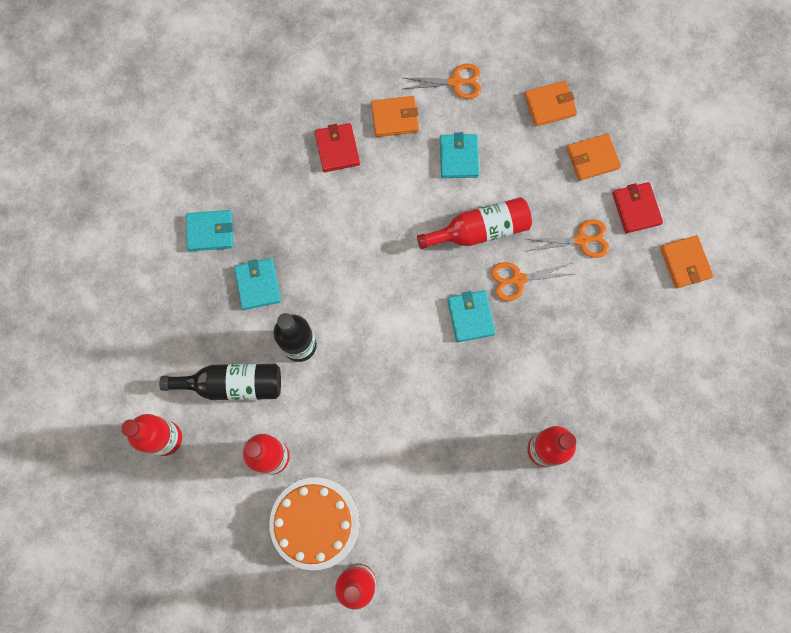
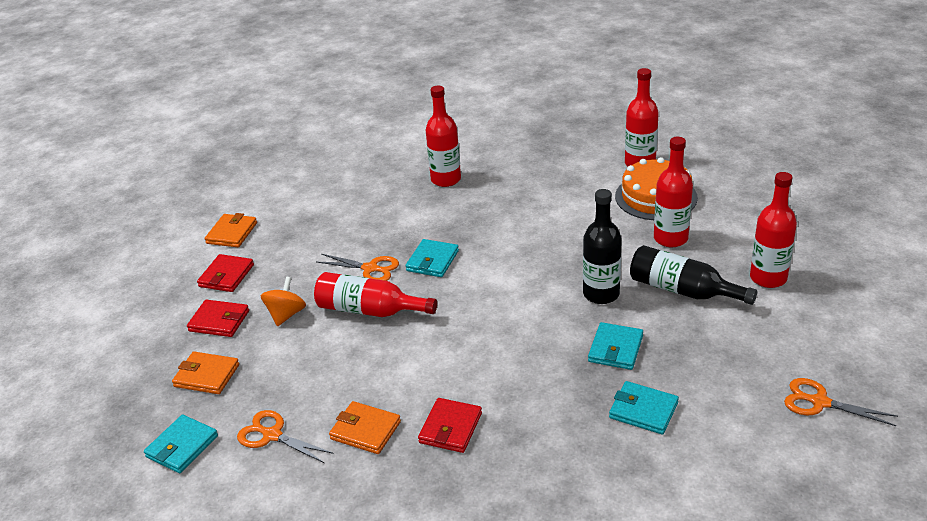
camera: 145 degrees left, 40 degrees down
turquoise wallet [440,132,479,178] -> turquoise wallet moved to [144,415,218,473]
orange scissors [525,220,609,258] -> orange scissors moved to [784,378,898,426]
orange wallet [566,134,621,181] -> red wallet [187,300,249,337]
none -> orange spinning top [261,277,306,326]

